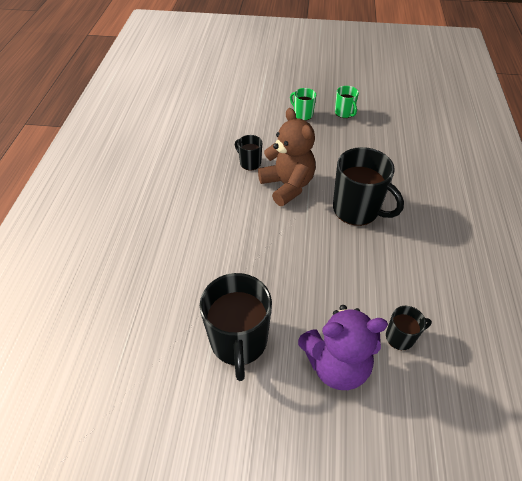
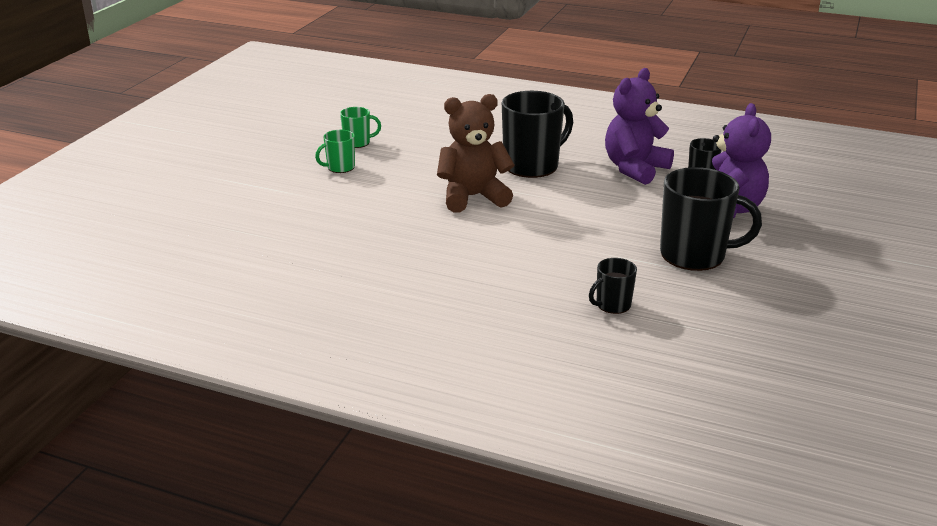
camera: 75 degrees left, 20 degrees down
black mug [235,135,262,170] -> black mug moved to [589,258,637,314]
none -> purple teddy bear [605,68,674,185]

